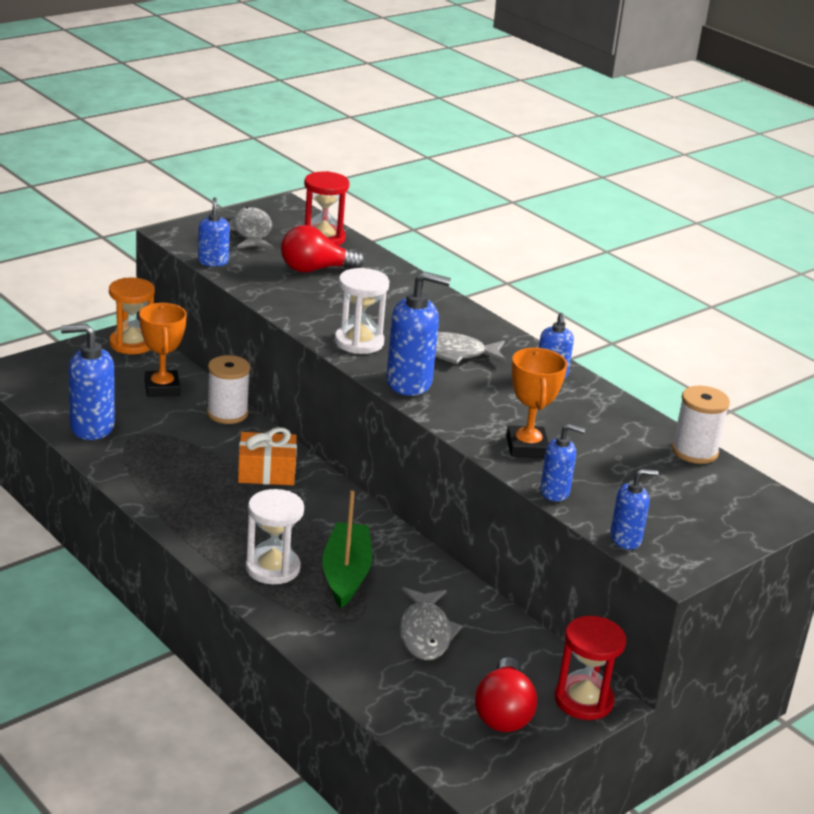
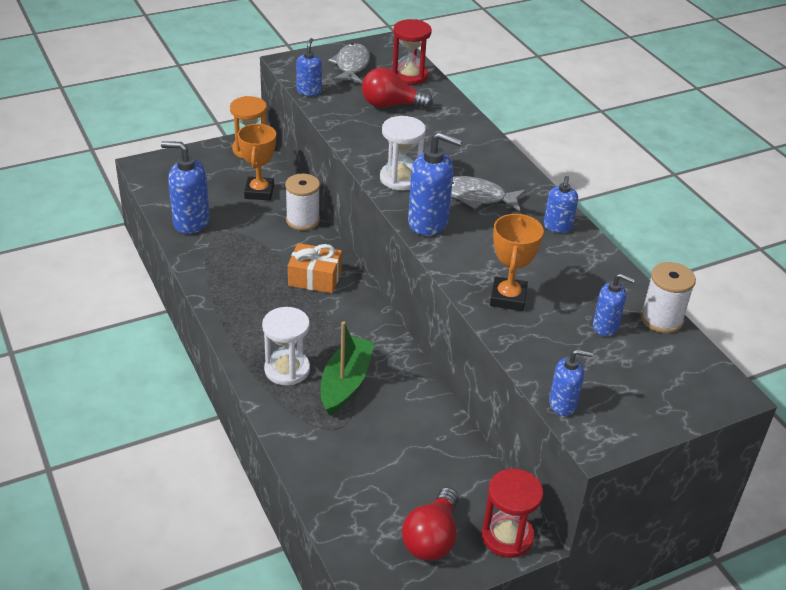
camera: 15 degrees right, 10 degrees up
grey fish [400,587,463,660] -> none
blue soap dispenser [540,424,585,501] -> blue soap dispenser moved to [593,273,635,336]

